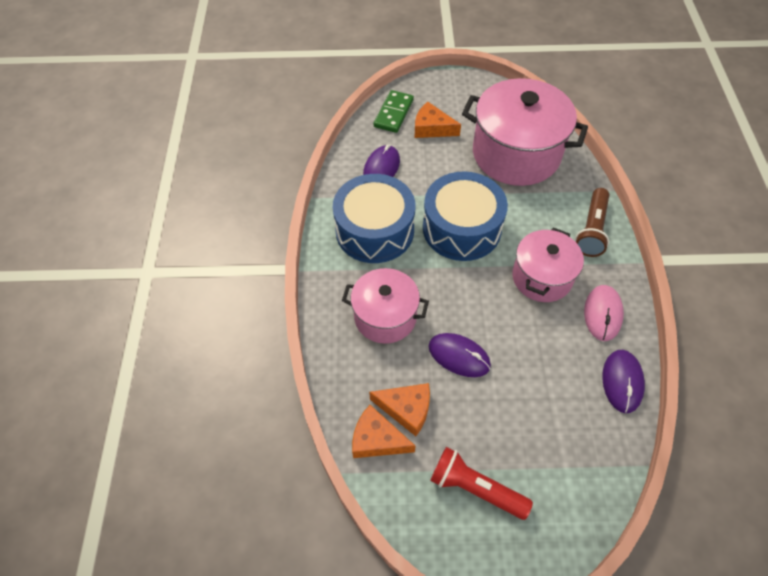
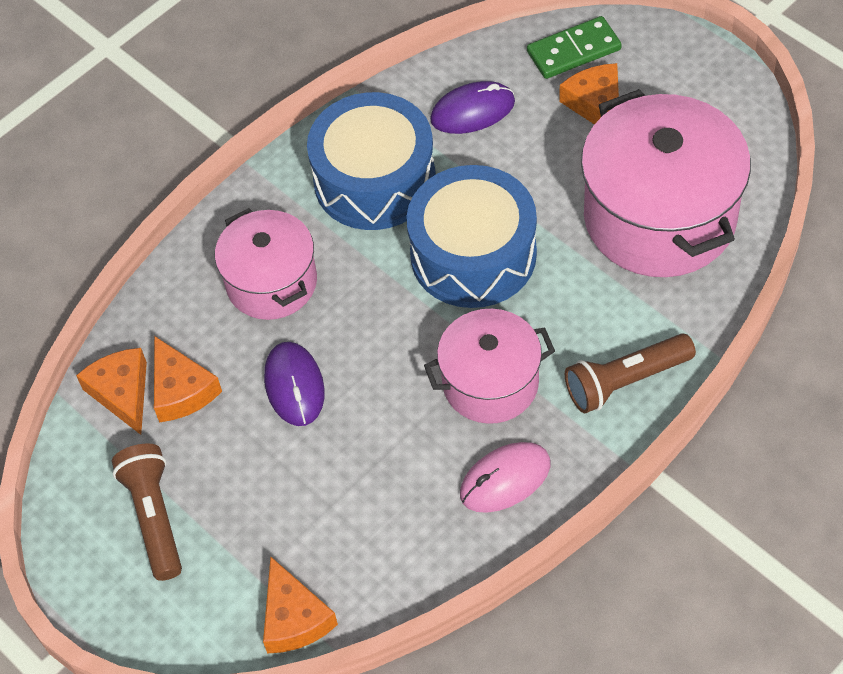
camera: 50 degrees right, 0 degrees up
red flashlight [430,447,533,520] -> brown flashlight [112,443,182,581]
purple mouse [602,350,645,413] -> none
none -> orange cheese [263,557,338,654]

